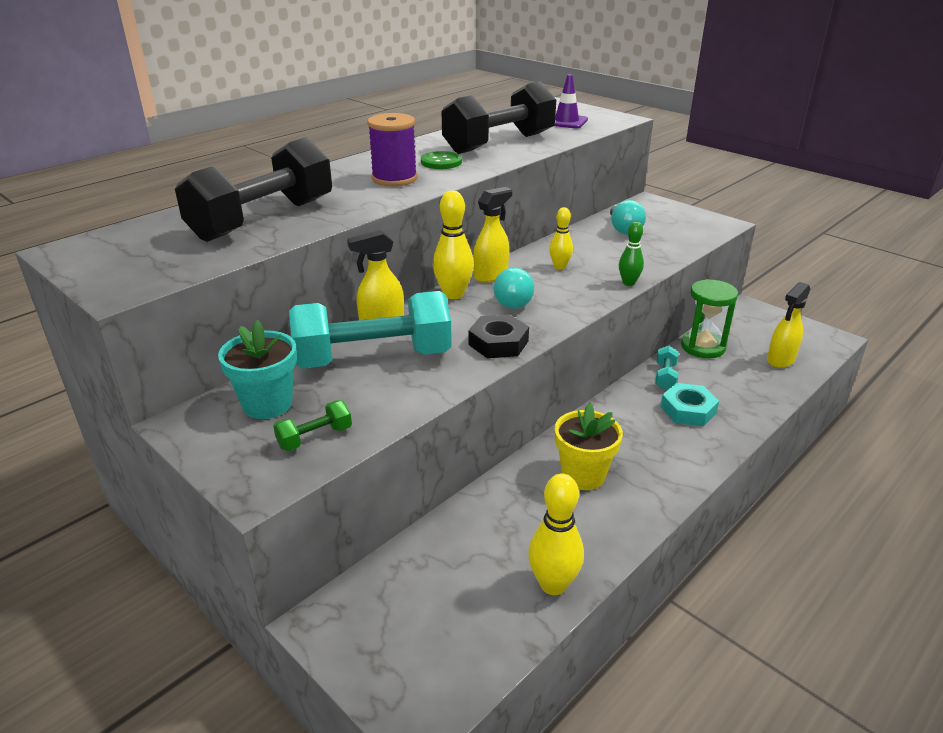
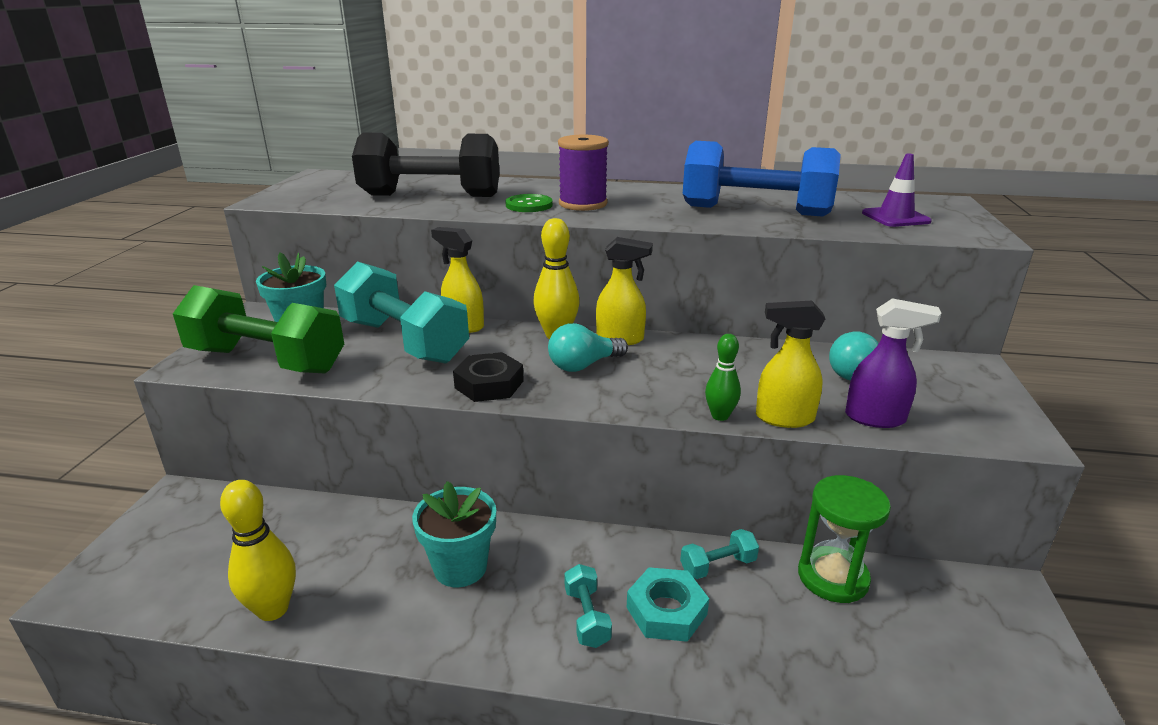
camera: 55 degrees right, 5 degrees down
green dumbbell [273,400,352,451] -> green dumbbell [173,285,344,374], size x2.43
green button [421,151,462,169] -> green button moved to [505,194,553,212]
black dumbbell [441,81,556,154] -> blue dumbbell [683,141,841,217]
yellow bowling pin [549,207,573,270] -> none
yellow flower pot [555,403,623,490] -> turquoise flower pot [412,481,496,587]
yellow spray bottle [767,282,810,368] -> yellow spray bottle moved to [756,301,825,428]
none -> turquoise dumbbell [564,564,612,648]
none -> purple spray bottle [845,298,941,428]

